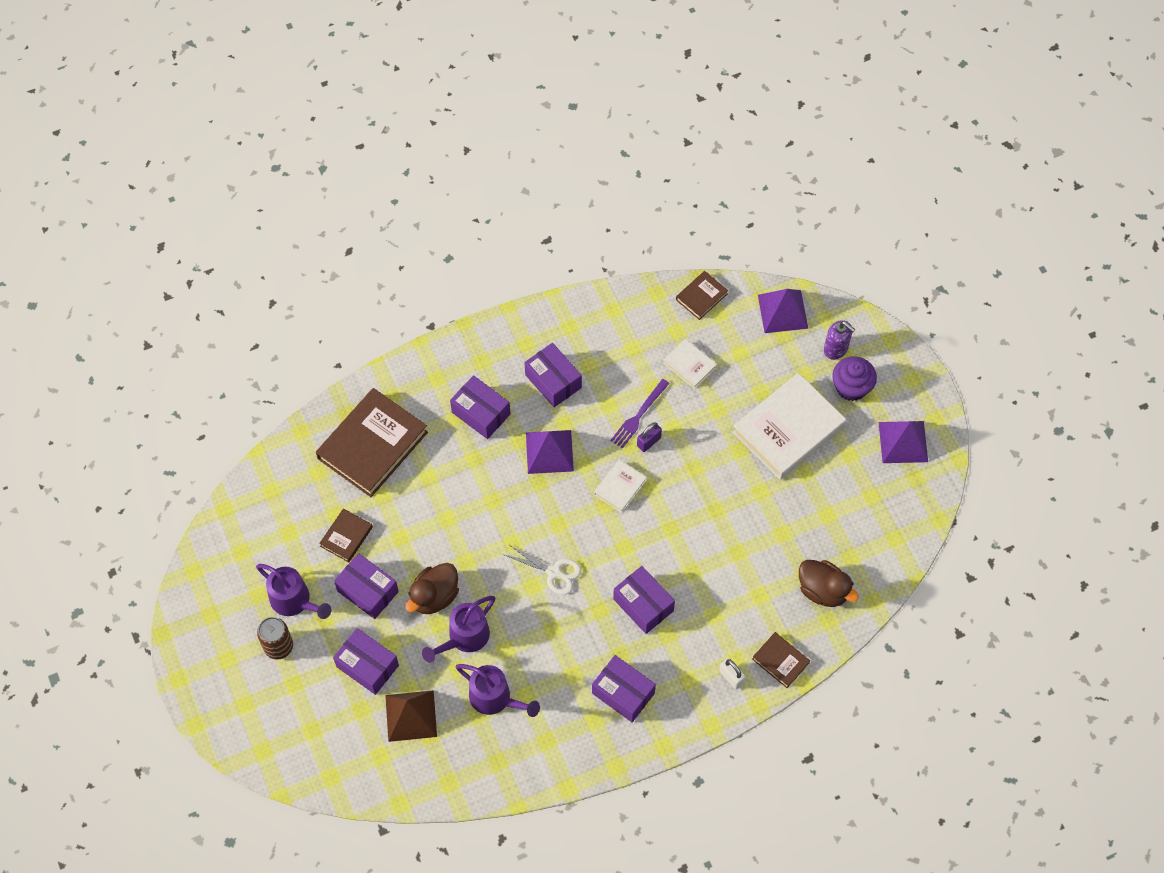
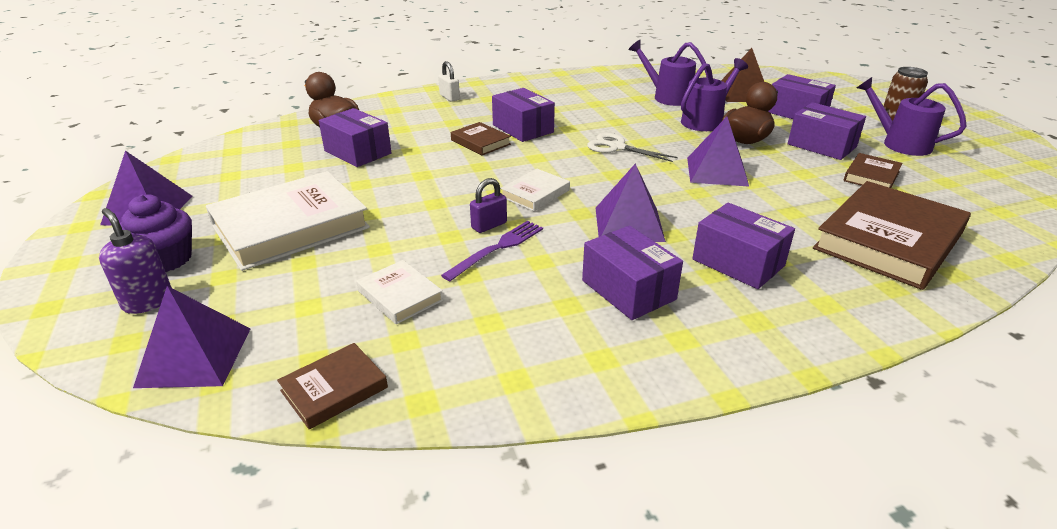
camera: 175 degrees left, 30 degrees down
purple box [592,655,656,722] -> purple box moved to [319,108,391,167]
brown book [752,632,810,688] -> brown book moved to [451,122,511,155]
none -> purple pyramid [687,117,749,187]

